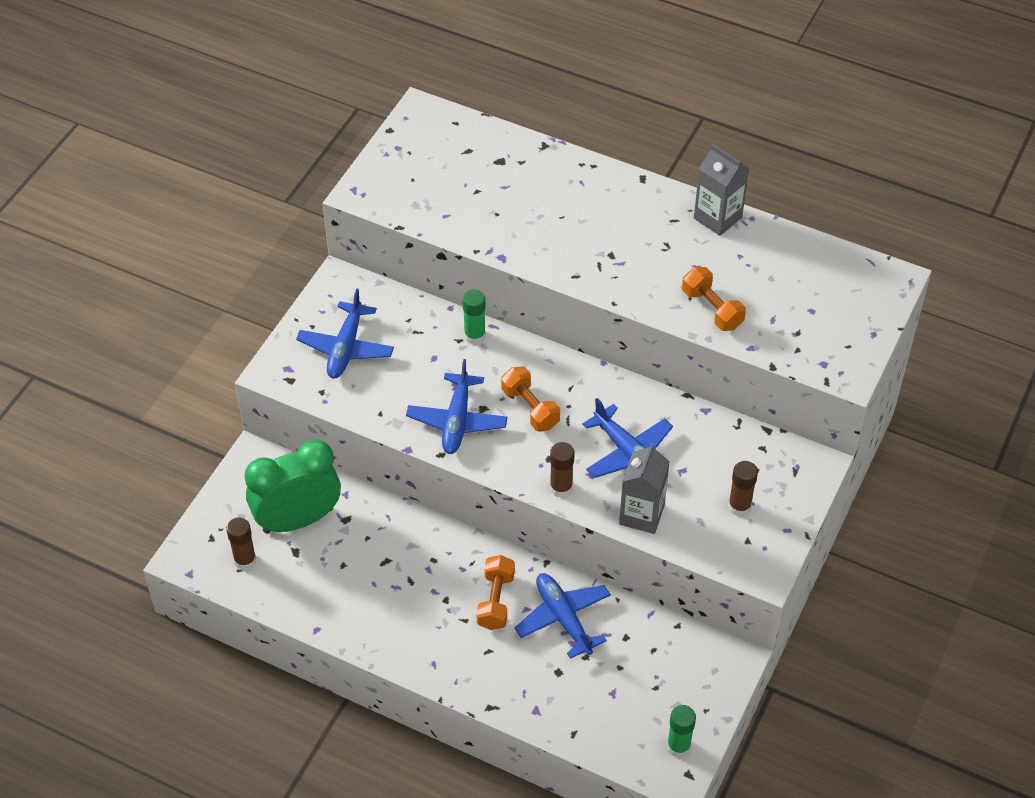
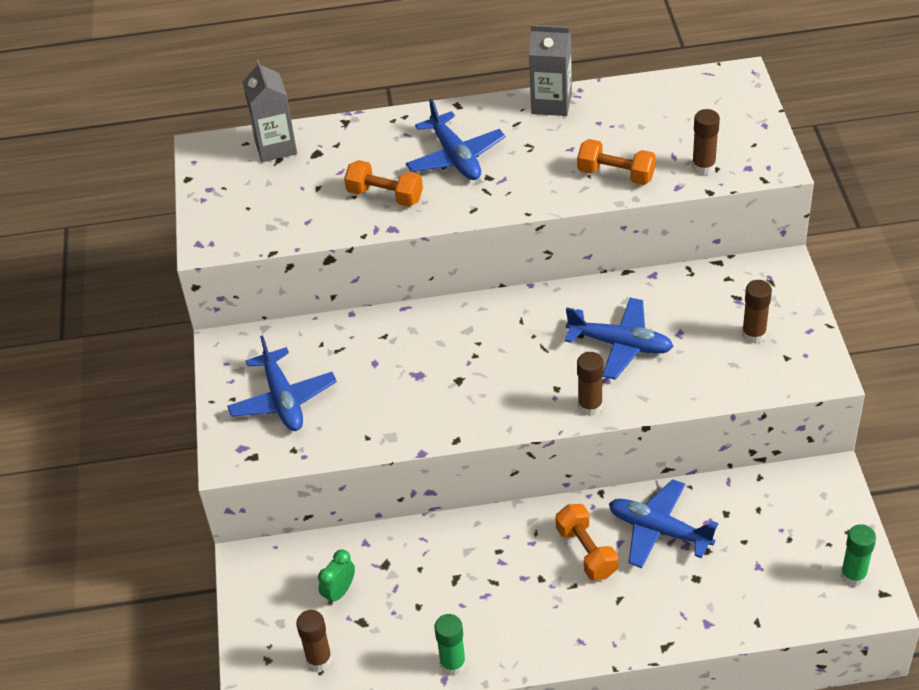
camera: 30 degrees left, 5 degrees down
green clock [245,440,341,534] -> green clock [318,550,355,605], size x0.42
blue plane [406,359,508,454] -> blue plane moved to [406,99,505,180]
green glue stick [462,289,486,344] -> green glue stick moved to [434,614,466,675]
orange dumbbell [501,366,560,431] -> orange dumbbell moved to [344,160,423,207]
grey carton [619,443,670,534] -> grey carton moved to [243,59,297,162]
none -> brown glue stick [692,109,720,175]

